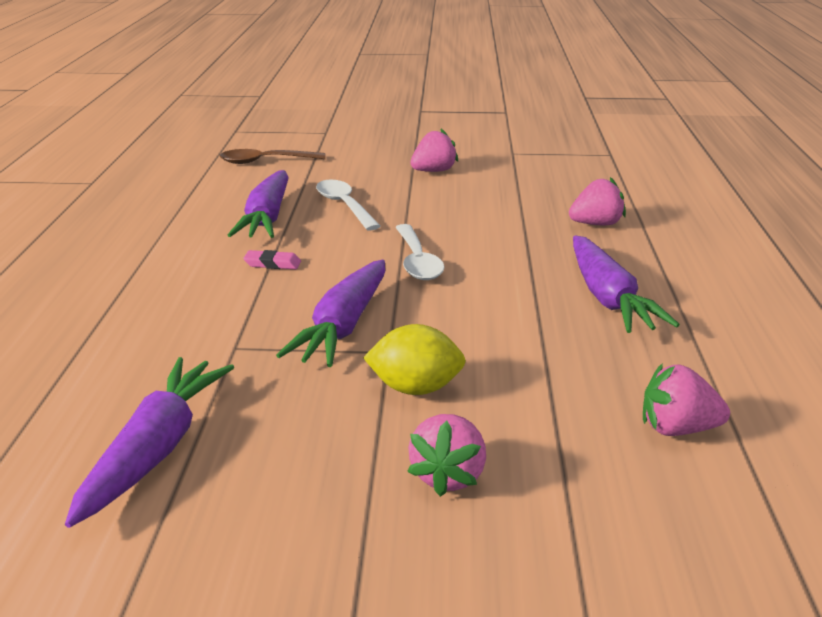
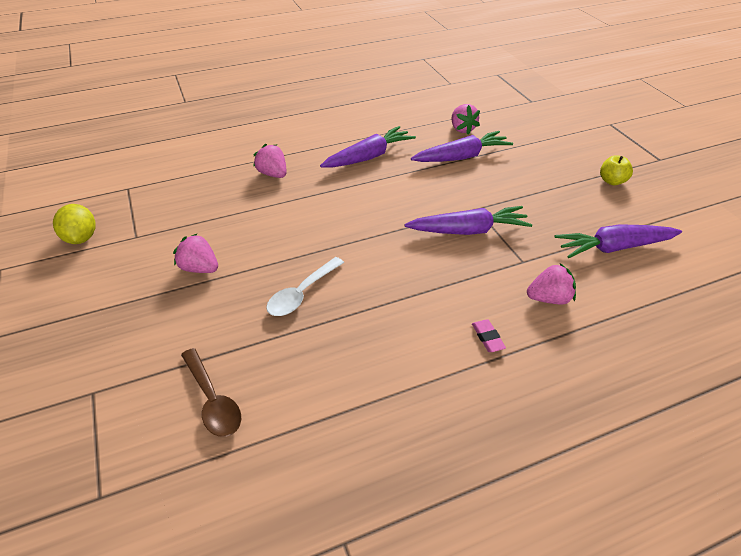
camera: 115 degrees left, 15 degrees up
purple carrot [228,170,289,238] -> purple carrot moved to [411,131,513,162]
pink eraser [243,250,301,269] -> pink eraser moved to [472,319,506,352]
yellow lemon [363,324,466,395] -> yellow lemon moved to [53,204,96,244]
white spoon [395,224,445,280] -> none
pink strawberry [407,414,486,497] -> pink strawberry moved to [527,263,576,305]
none -> yellow apple [600,155,633,185]

